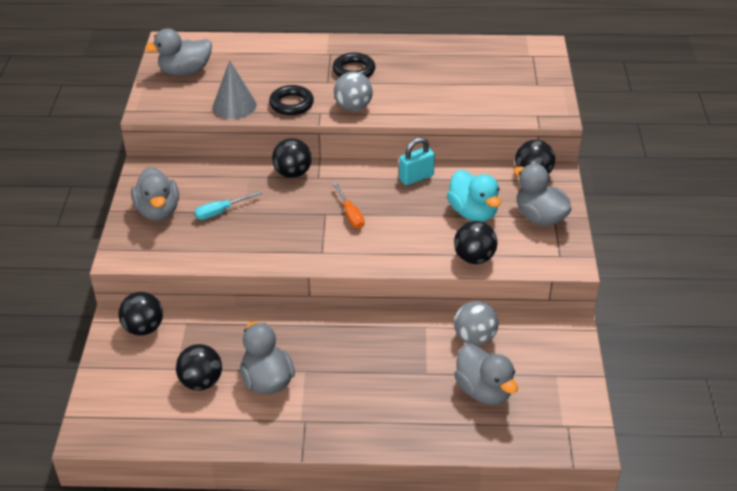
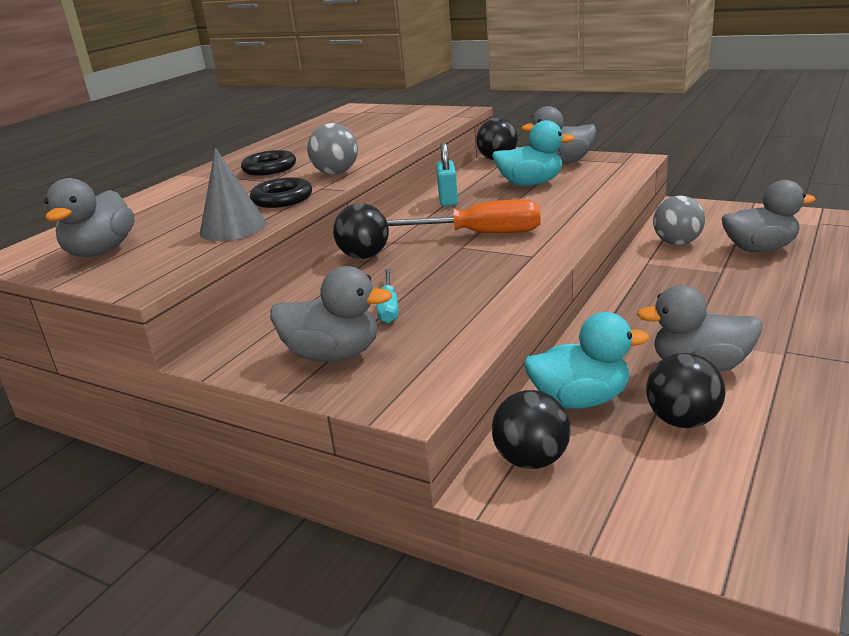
camera: 60 degrees left, 15 degrees down
orange screwdriver [333,182,364,229] -> orange screwdriver [387,199,541,233], size x1.83
black ball [454,221,497,264] -> none
none -> turquoise duck [524,312,649,409]

